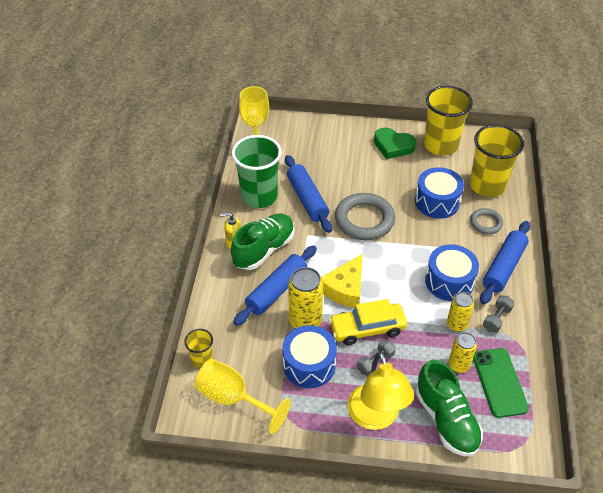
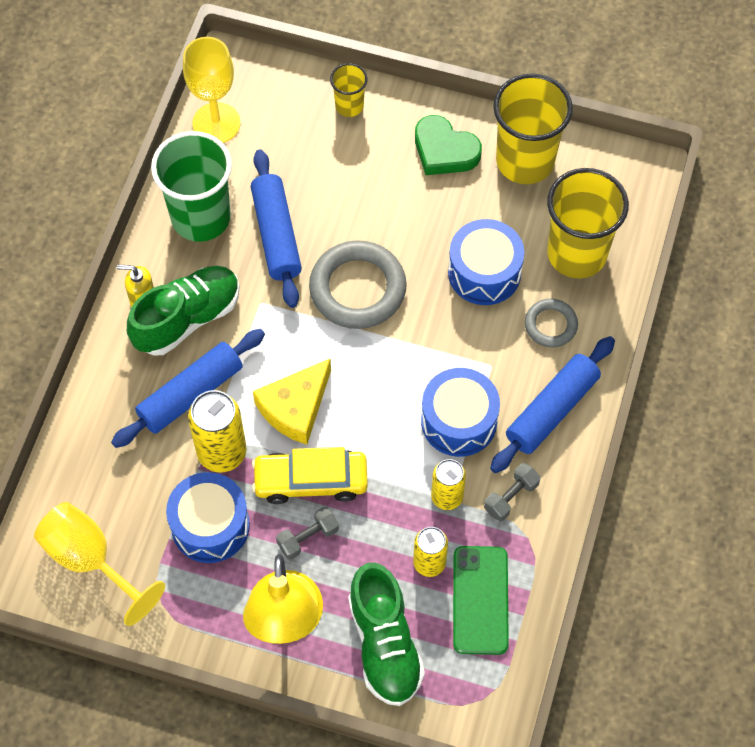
camera: 10 degrees right, 15 degrees up
yellow cup [184,329,213,369] -> yellow cup moved to [330,63,368,117]

